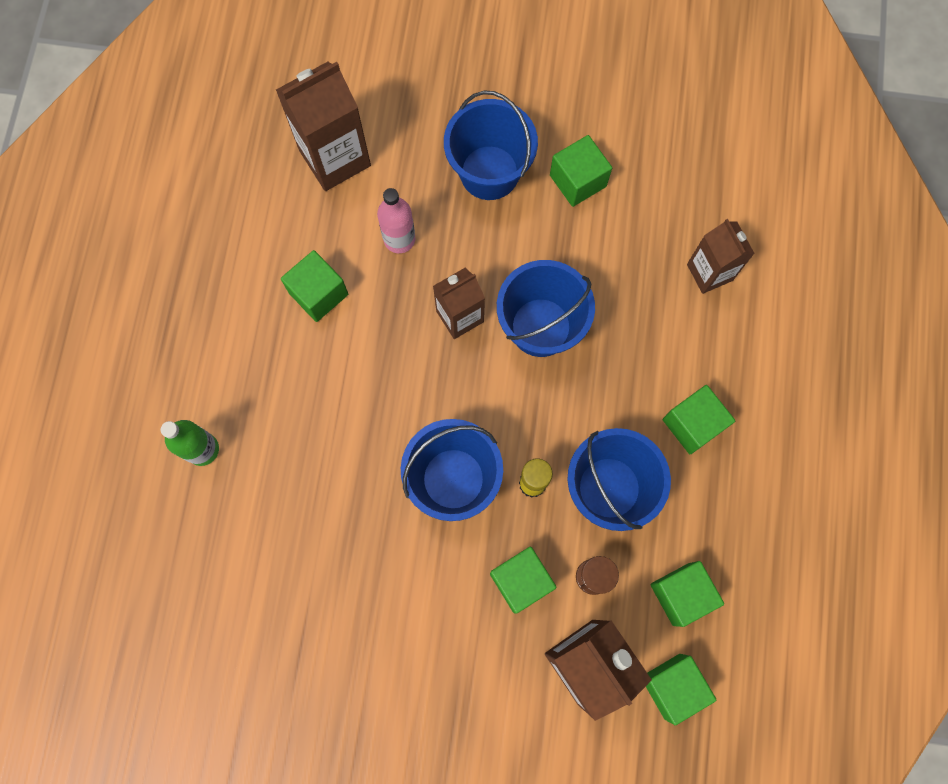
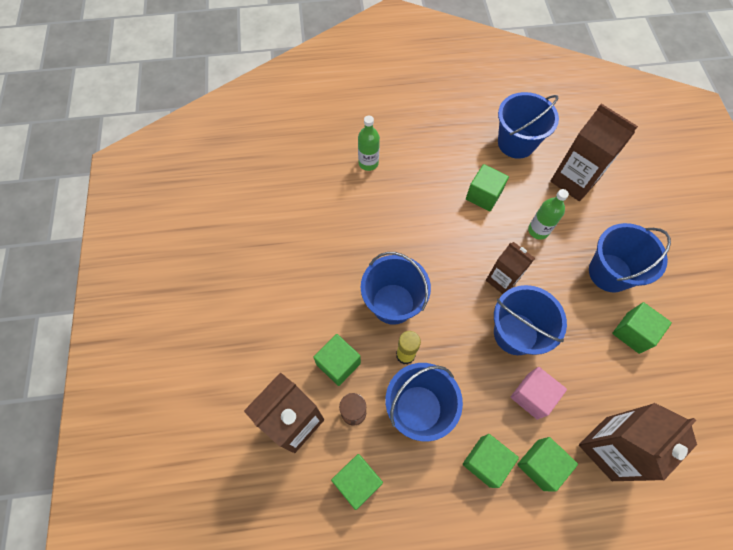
camera: 75 degrees right, 10 degrees down
pink bottle [377,188,415,253] -> green bottle [528,189,569,240]
green cube [646,654,716,725] -> green cube moved to [517,437,578,492]
brown carton [687,219,755,294] -> brown carton [579,403,697,481], size x1.58
none -> blue bucket [498,92,559,159]
none -> pink cube [511,367,567,420]

